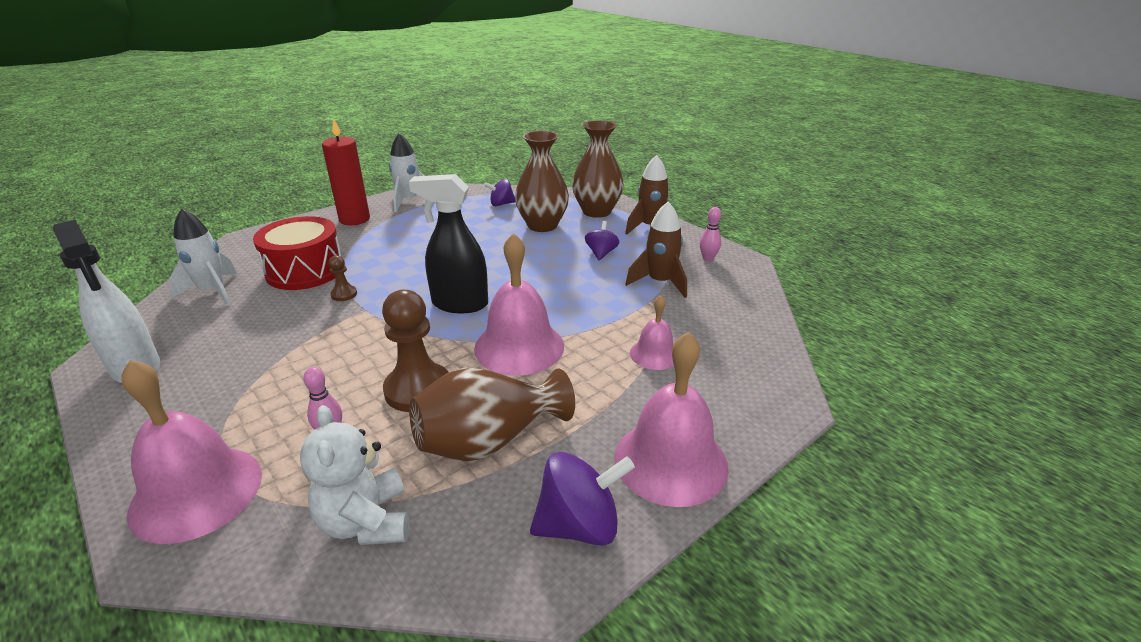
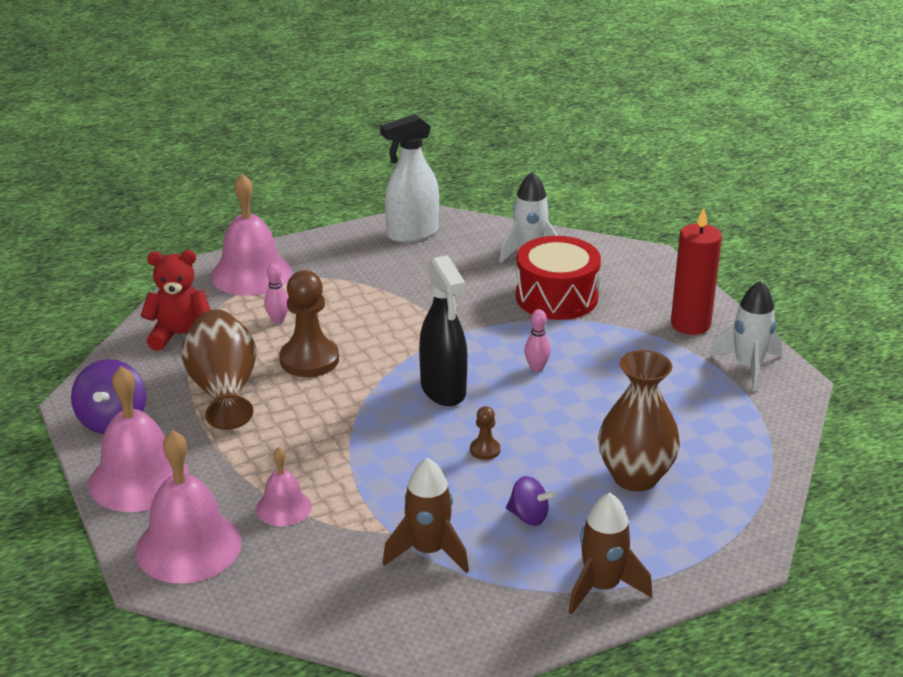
camera: 105 degrees right, 0 degrees up
white teddy bear [300,405,409,545] -> red teddy bear [140,250,211,351]
brown pawn [329,256,357,301] -> brown pawn moved to [470,406,500,460]
black spray bottle [409,174,488,313] -> black spray bottle turned 135 degrees clockwise [419,255,467,406]
pink bell [474,233,564,375] -> pink bell moved to [135,430,242,584]
purple spinning top [484,179,516,206] -> none
brown vase [572,120,624,218] -> none
pink bowling pin [700,207,721,261] -> pink bowling pin moved to [524,309,551,372]

